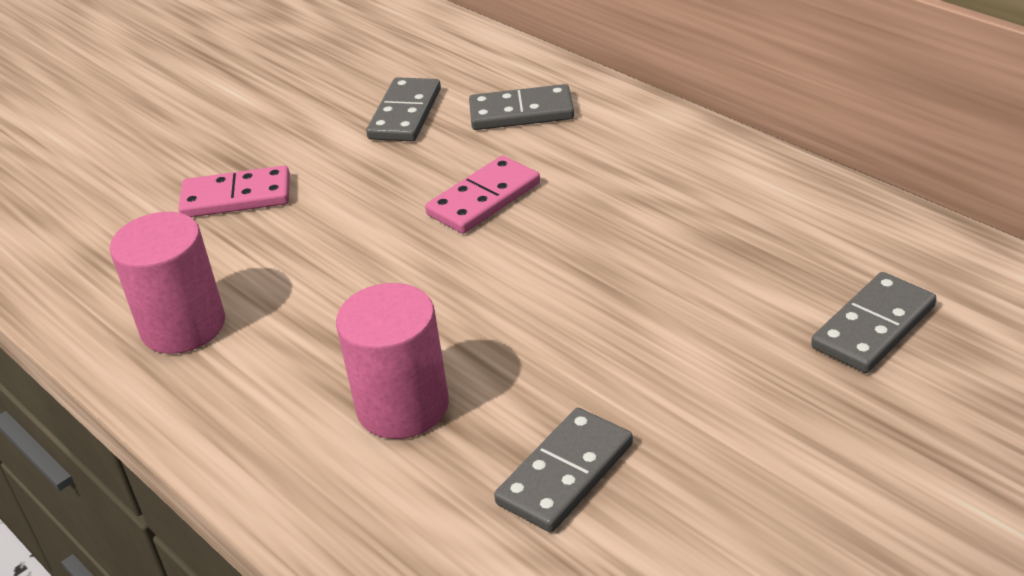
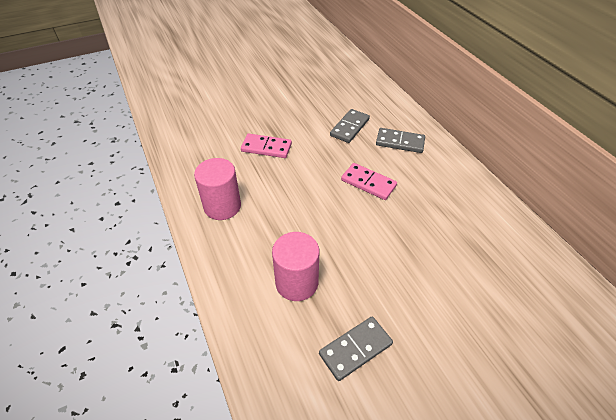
camera: 15 degrees right, 10 degrees up
pink domino [425,156,540,234] -> pink domino turned 60 degrees clockwise [341,163,397,200]
grey domino [811,272,936,373] -> none

